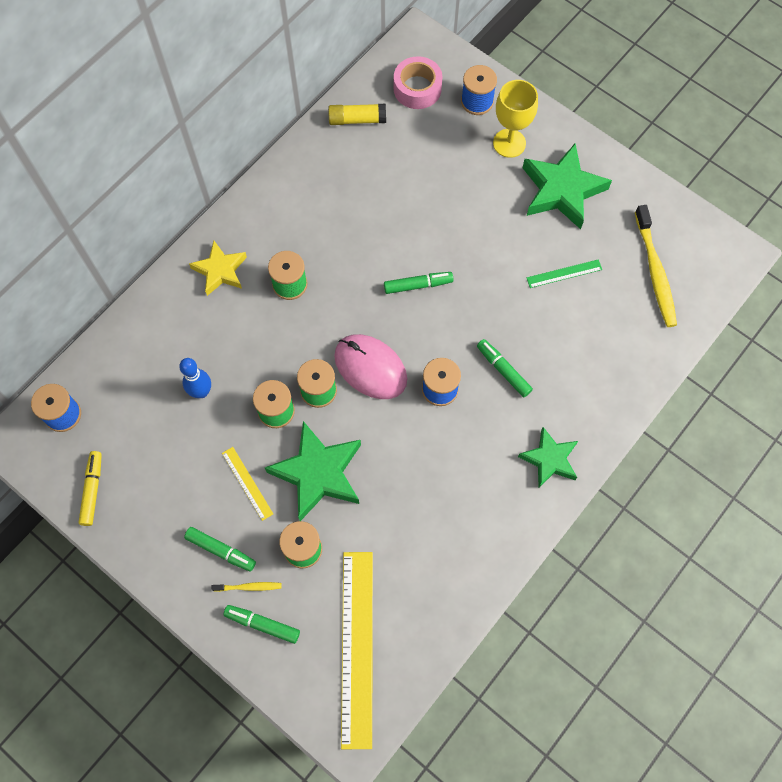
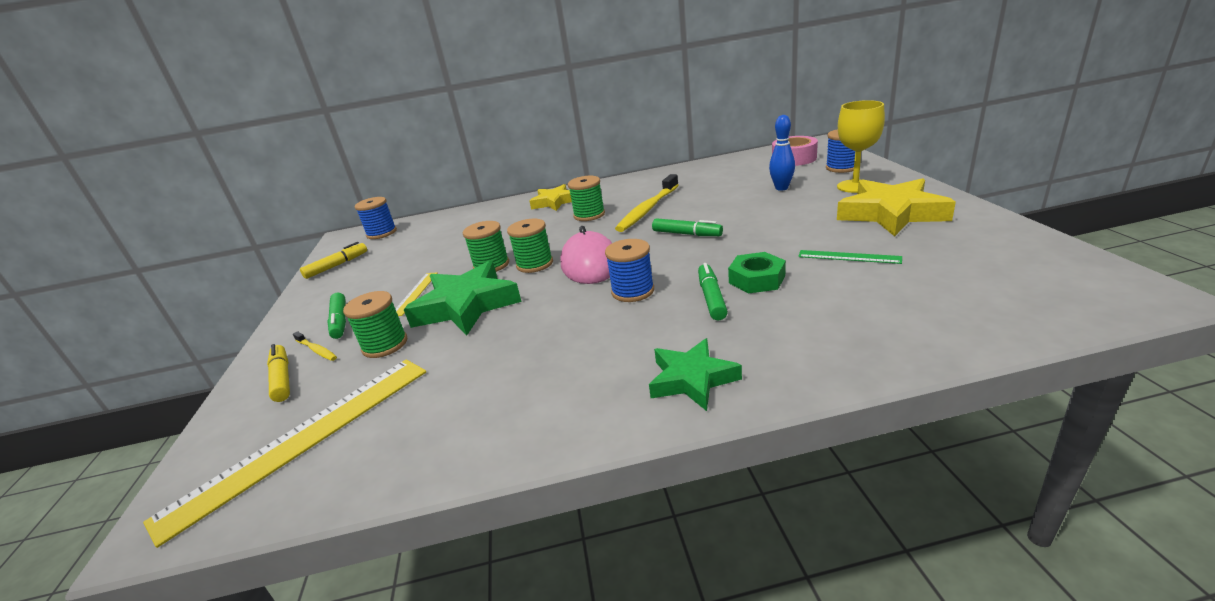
camera: 45 degrees right, 40 degrees down
blue bowling pin [179,358,211,398] -> blue bowling pin moved to [769,115,795,191]
green marker [223,605,300,644] -> yellow marker [267,344,290,402]
yellow glue stick [328,104,386,125] -> none
green star [523,143,612,229] -> yellow star [837,178,956,236]
yellow toothbrush [635,205,677,327] -> yellow toothbrush moved to [615,174,679,232]
none -> green nut [728,252,786,293]

